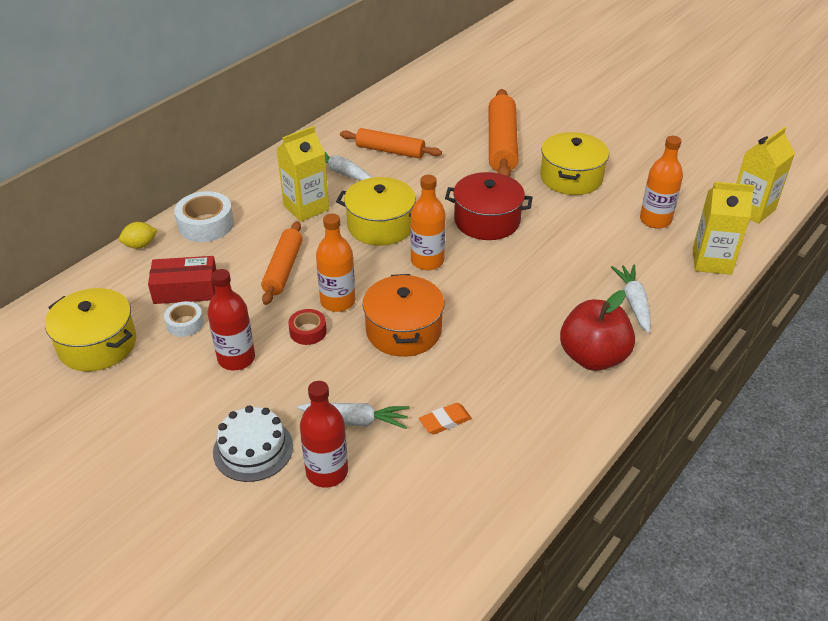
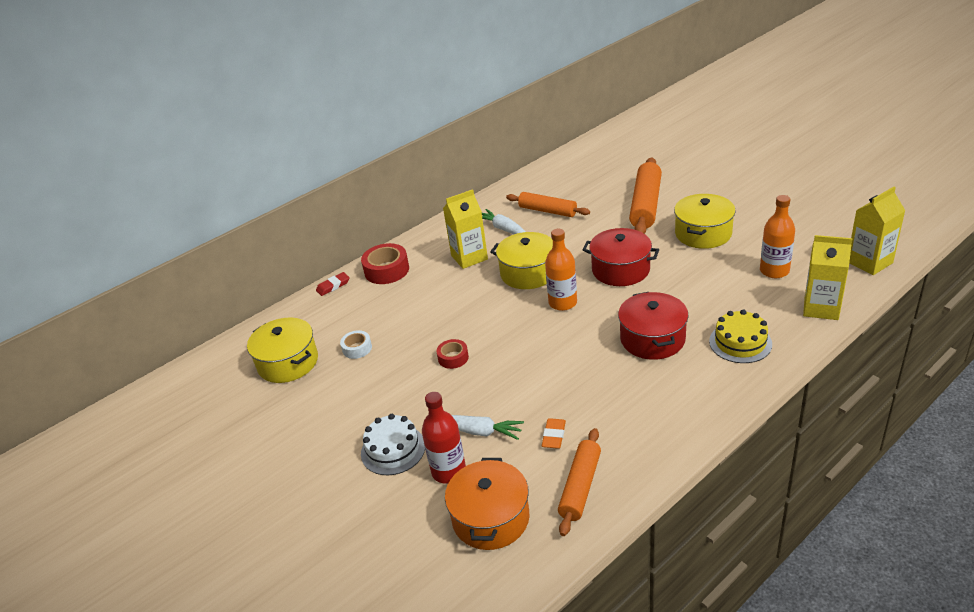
camera: 15 degrees right, 5 degrees down
yellow lemon [119,222,158,249] -> red eraser [316,272,350,296]
red box [148,256,216,304] -> none
white tape [174,191,234,242] -> red tape [361,243,409,284]
red bottle [207,269,255,370] -> none
orange rolling pin [261,221,303,305] -> orange rolling pin moved to [558,428,601,536]
orange bottle [316,214,356,312] -> none
orange pot [363,274,444,357] -> orange pot moved to [445,458,530,550]
orange eraser [419,403,472,434] -> orange eraser turned 60 degrees counterclockwise [542,418,566,449]
red apple [560,290,635,371] -> none
white carrot [611,265,651,333] -> yellow cake [709,309,772,363]
none -> red pot [618,292,689,360]

